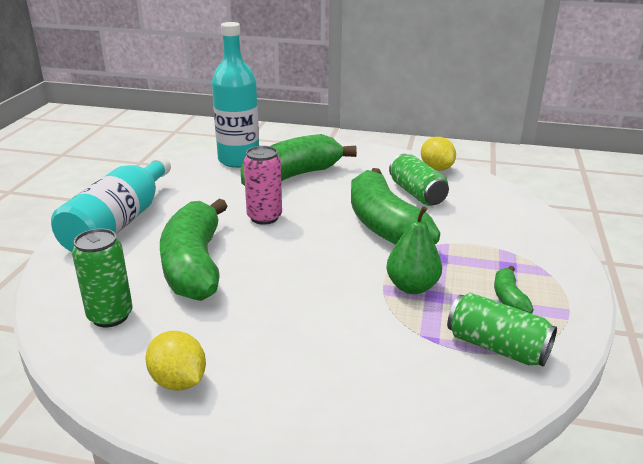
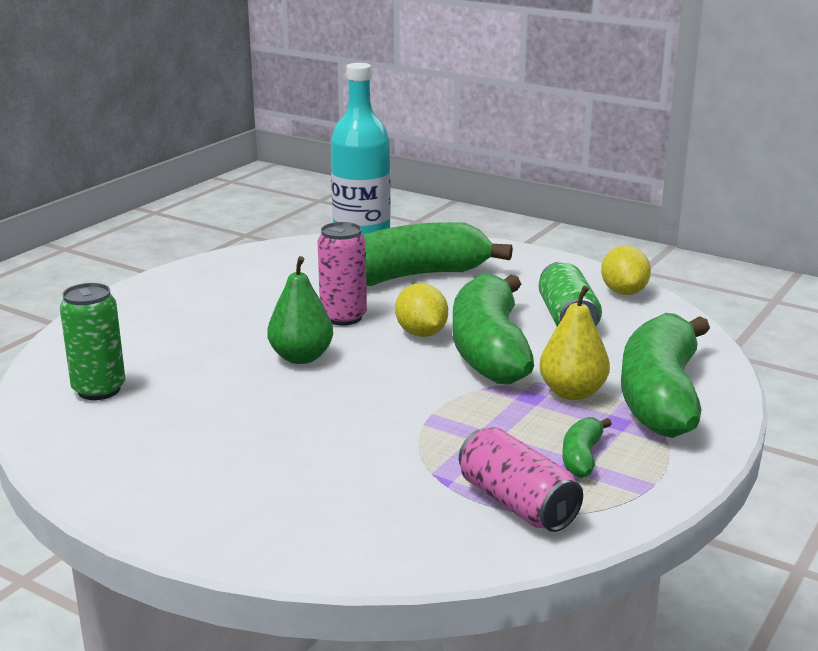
camera: 20 degrees right, 5 degrees down
turquoise bottle [51,156,171,252] -> none
yellow lemon [146,331,206,391] -> yellow lemon moved to [395,283,448,337]
green banana [160,199,228,301] -> green banana moved to [621,313,710,438]
green pear [386,206,442,294] -> green pear moved to [267,256,333,364]
green can [447,292,557,366] -> pink can [459,427,583,532]
none -> yellow pear [539,286,610,400]

